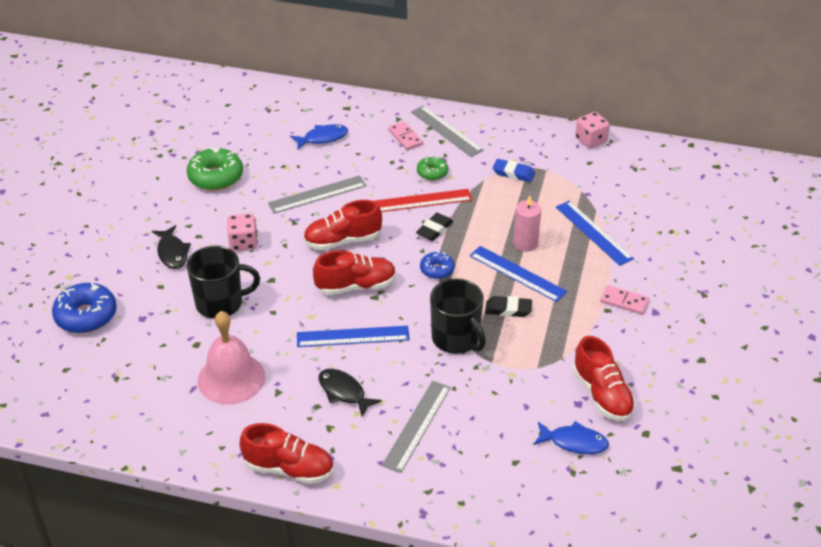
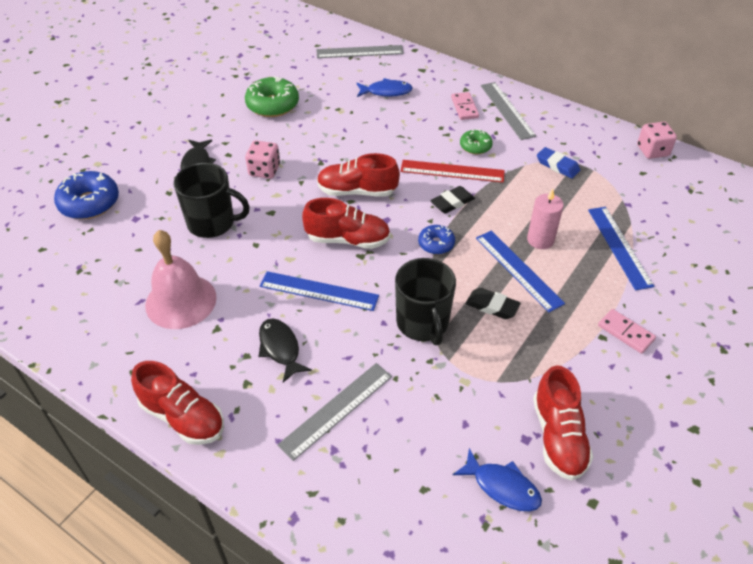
camera: 20 degrees right, 5 degrees up
grey ruler [268,176,366,214] -> grey ruler moved to [316,45,404,58]

